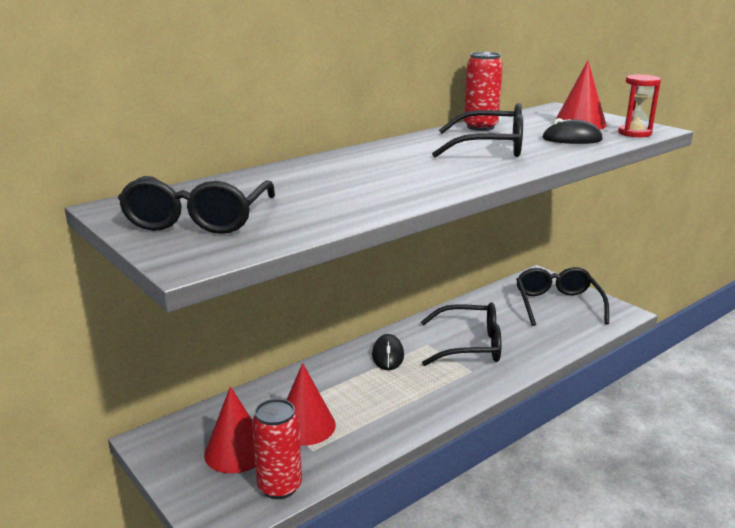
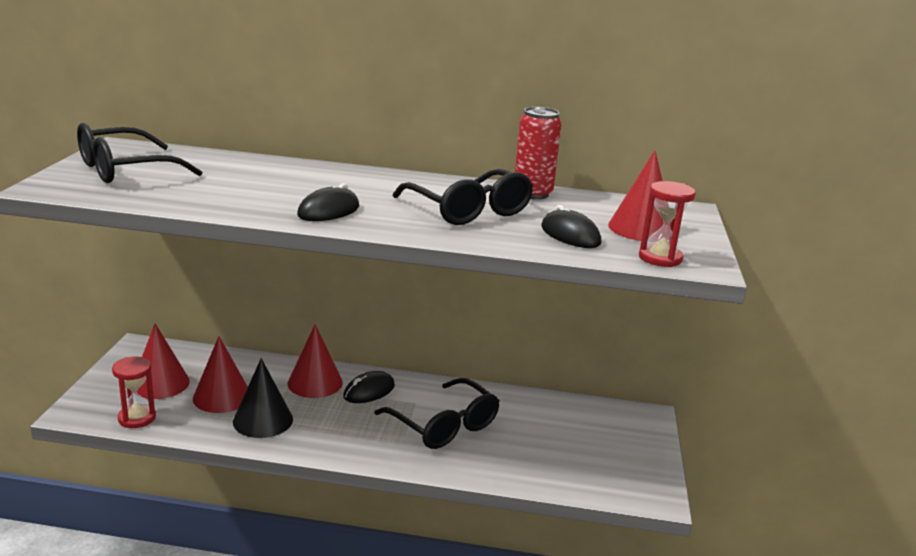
camera: 45 degrees right, 0 degrees up
red can [252,399,302,499] -> red hourglass [112,356,156,428]
black glasses [516,267,609,326] -> none
none -> black cone [233,358,293,438]
none -> red cone [288,324,343,398]
none -> black mouse [297,183,359,221]

